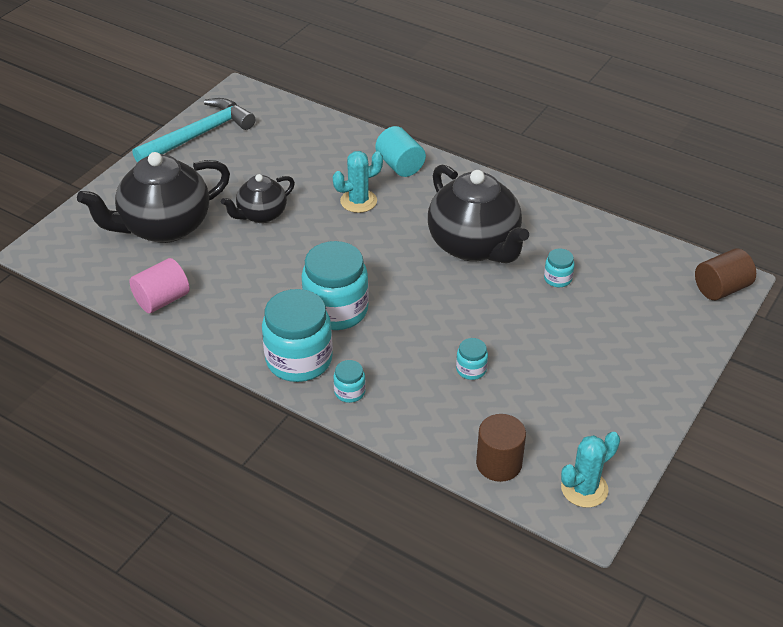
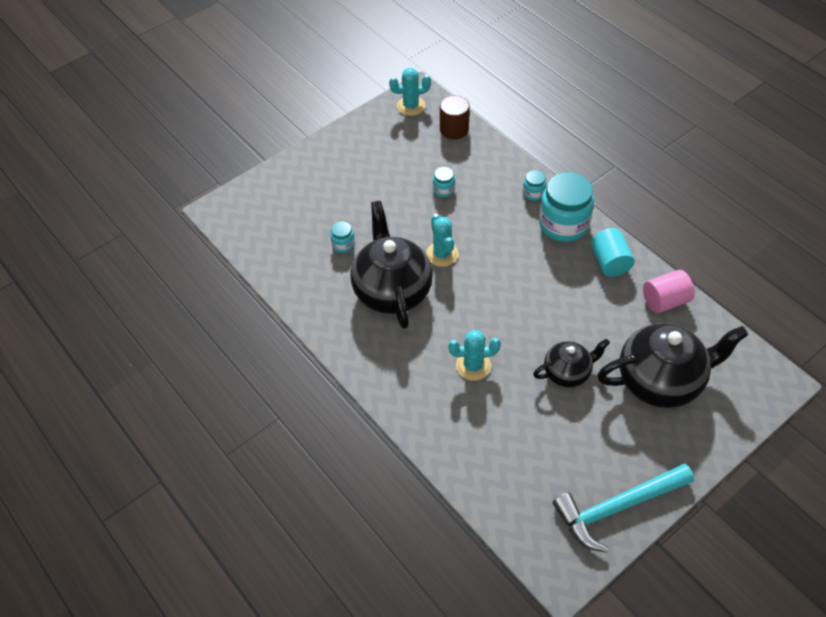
camera: 160 degrees left, 10 degrees up
turquoise jar [302,241,369,330] -> none
turquoise cylinder [375,126,426,177] -> turquoise cylinder moved to [591,228,635,277]
brown cylinder [695,248,756,300] -> none
none -> turquoise cactus [426,214,459,267]

